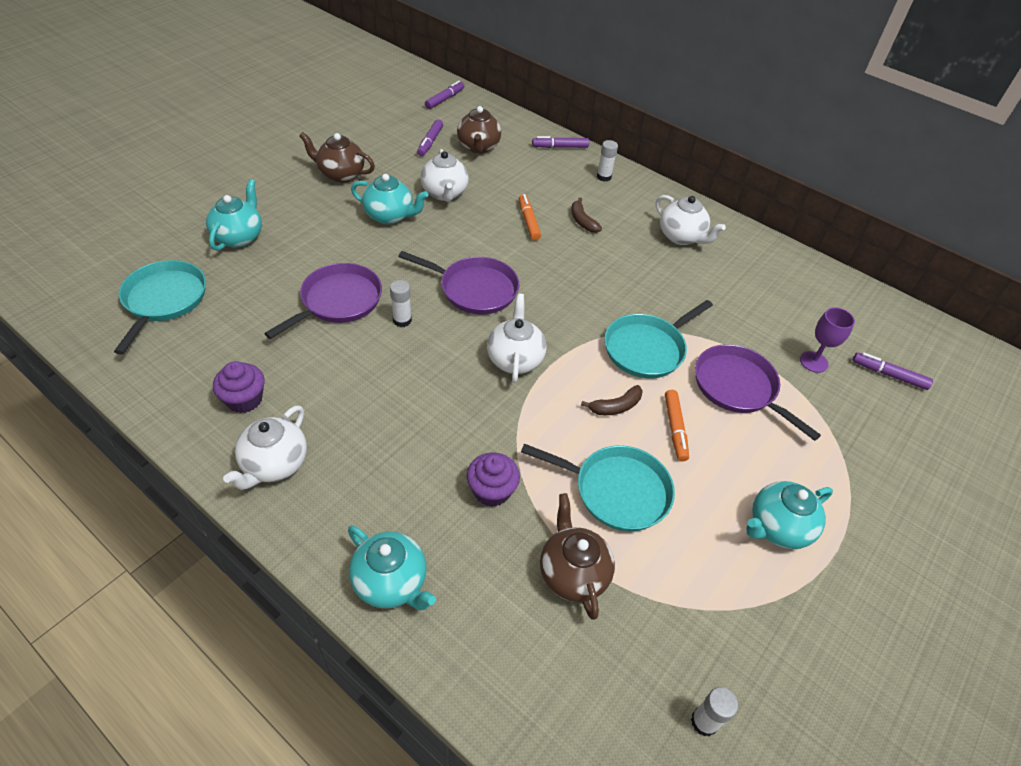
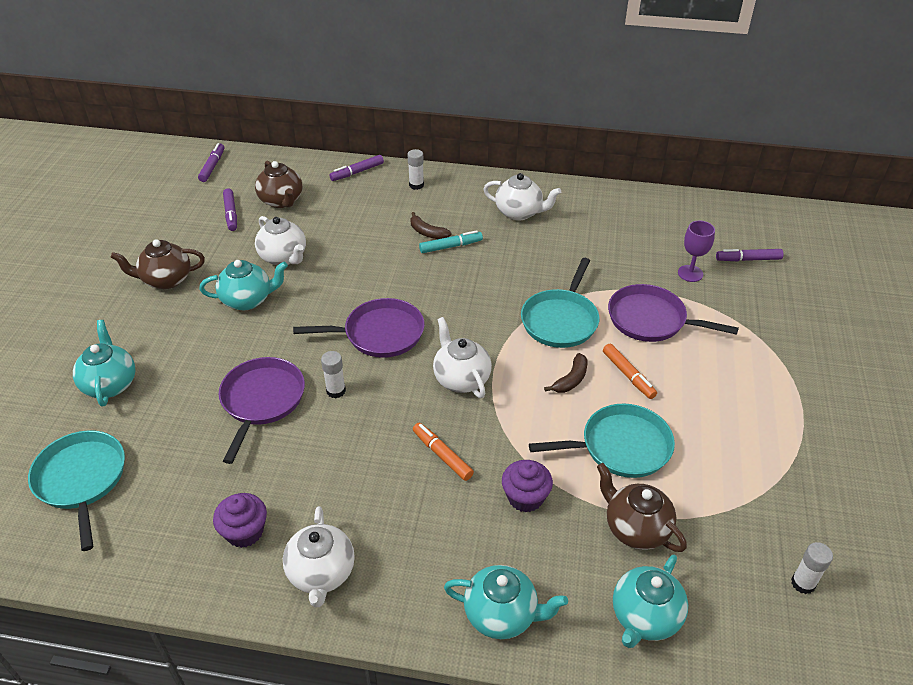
camera: 25 degrees left, 5 degrees down
orange marker [519,194,541,241] -> orange marker moved to [413,423,474,481]
turquoise teapot [747,481,833,549] -> turquoise teapot moved to [613,555,688,648]
none -> turquoise marker [419,230,483,253]

